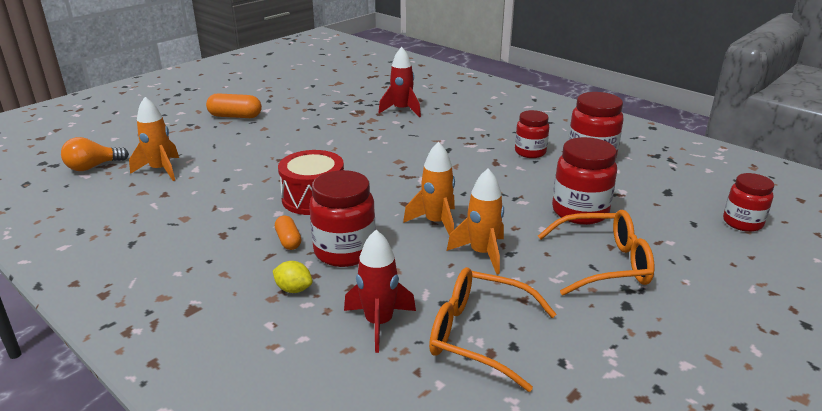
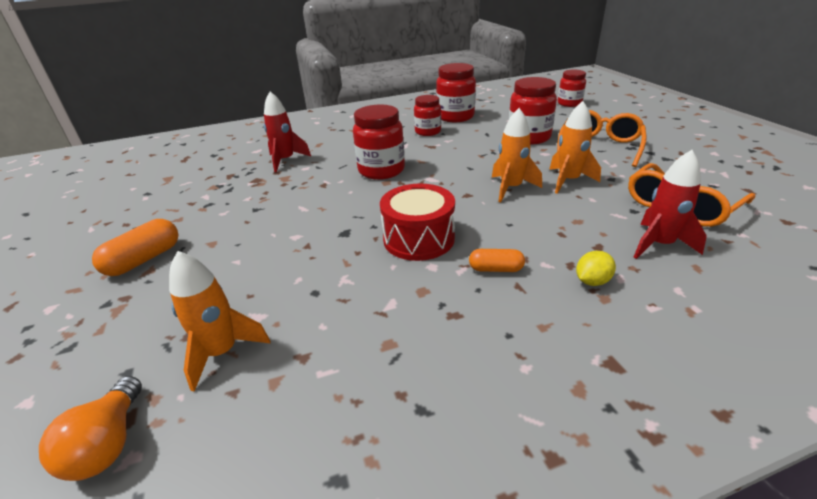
camera: 60 degrees left, 5 degrees up
red jar [309,170,376,267] -> red jar moved to [353,105,405,180]

